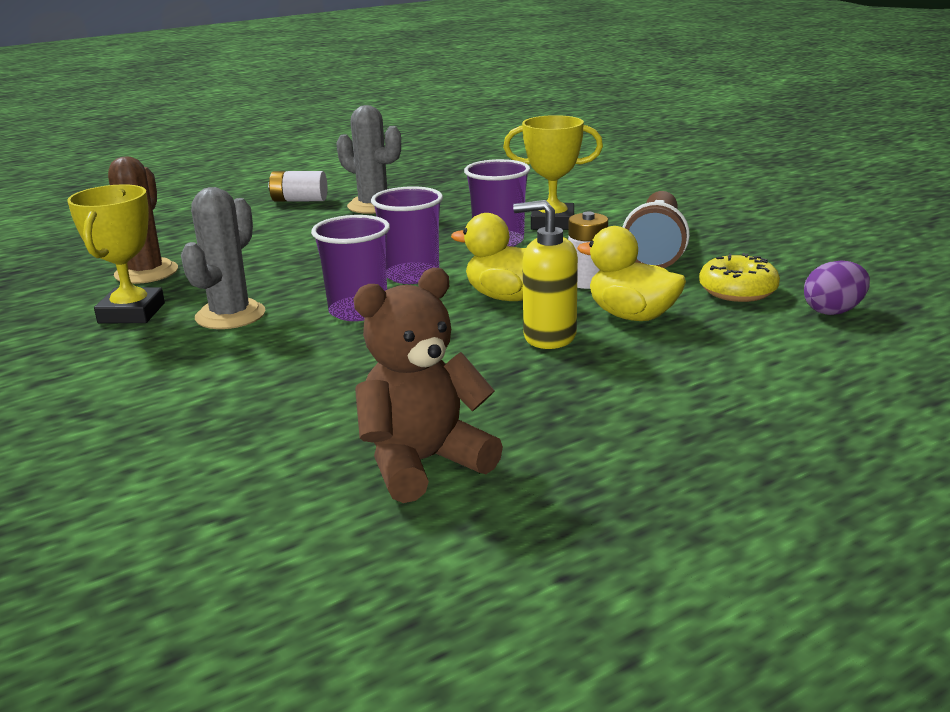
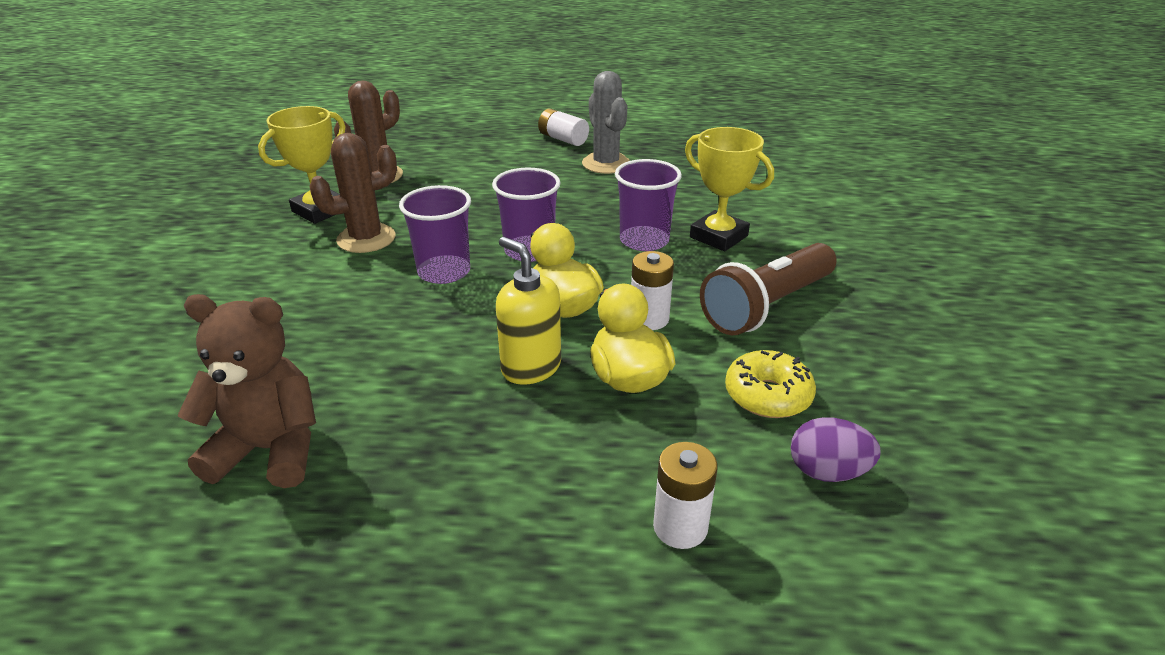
camera: 35 degrees right, 10 degrees up
grey cactus [181,187,265,329] -> brown cactus [309,133,397,253]
none -> white battery [653,442,718,549]

